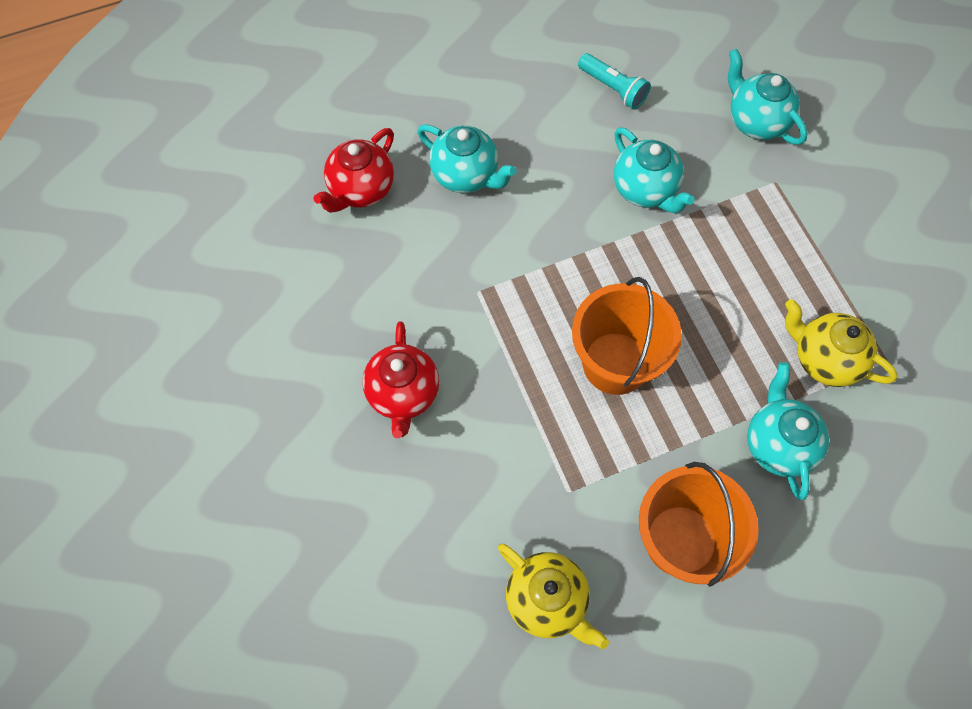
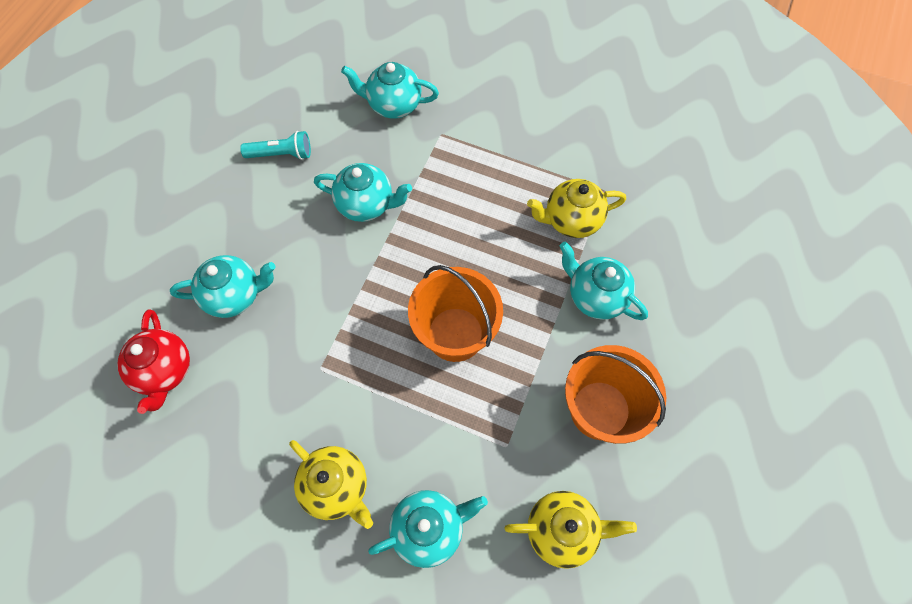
camera: 45 degrees left, 0 degrees up
red teapot [362,321,439,438] -> yellow teapot [289,440,373,529]
none -> turquoise teapot [368,490,488,568]

